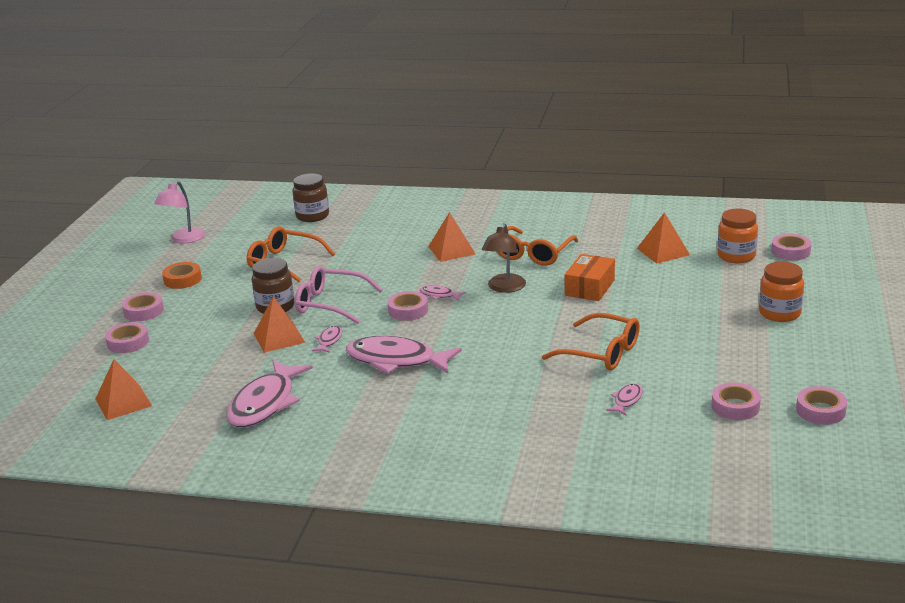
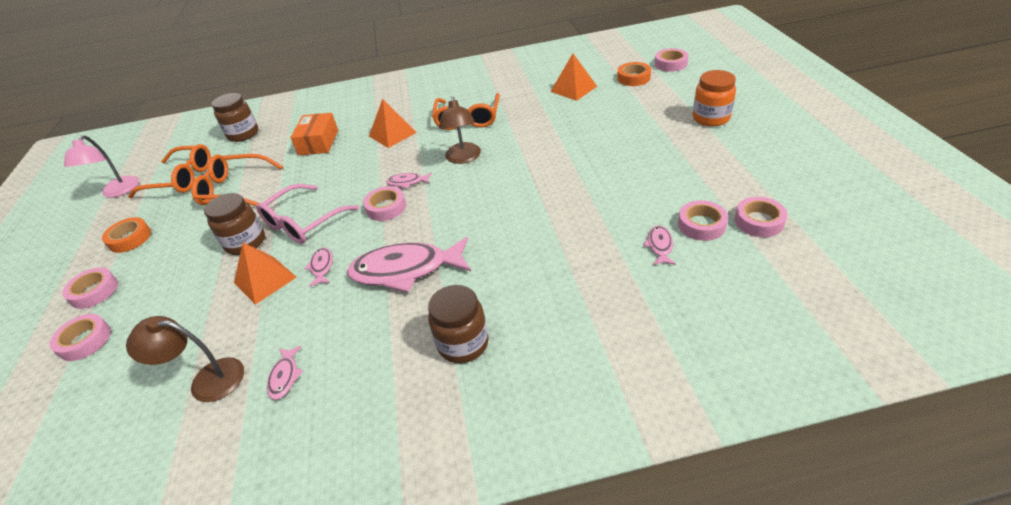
camera: 20 degrees left, 15 degrees up
orange pyramid [96,359,152,420] -> none
pink fish [227,360,313,427] -> pink fish [267,346,303,400], size x0.44
pink glasses [295,266,383,324] -> pink glasses turned 45 degrees counterclockwise [256,184,359,244]
orange glasses [542,313,640,371] -> orange glasses moved to [128,144,211,198]
orange box [564,254,615,301] -> orange box moved to [290,113,338,155]
orange jar [717,209,758,263] -> orange tape [617,62,651,86]
pink tape [796,386,847,424] -> pink tape moved to [678,200,728,241]
none -> brown lamp [126,316,244,402]
none -> brown jar [428,285,489,363]

